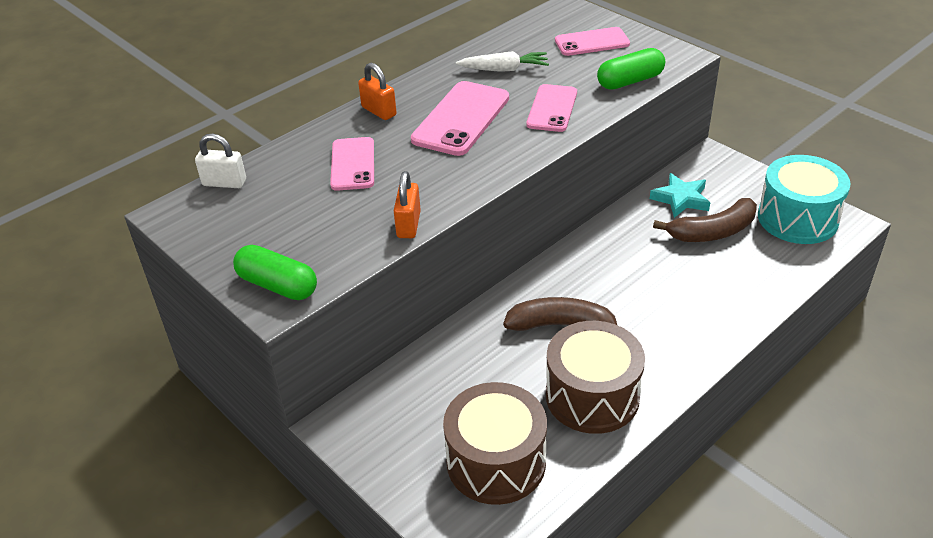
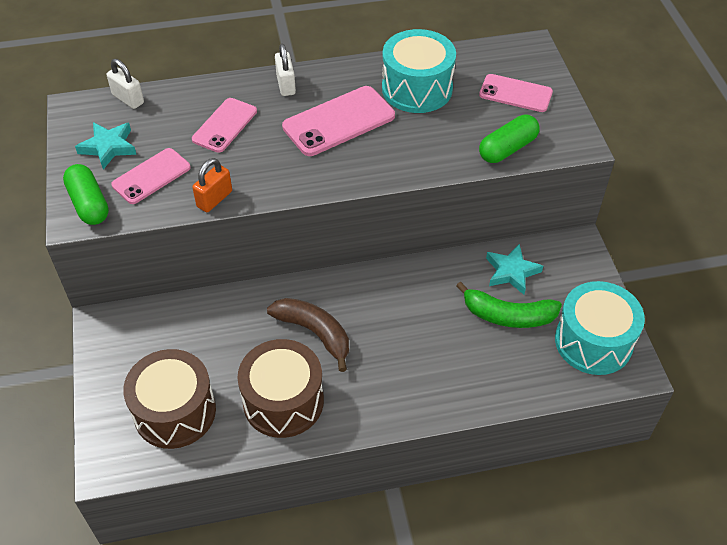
camera: 30 degrees right, 10 degrees up
orange padlock [358,63,397,120] -> white padlock [275,43,296,96]
white carrot [456,51,549,72] -> turquoise drum [382,29,456,113]
pink phone [526,84,577,132] -> pink phone moved to [111,148,191,204]
green capsule [597,48,665,90] -> green capsule turned 45 degrees counterclockwise [479,115,540,163]
brown banana [653,198,757,242] -> green banana [456,282,562,328]
none -> turquoise star [75,122,137,169]

